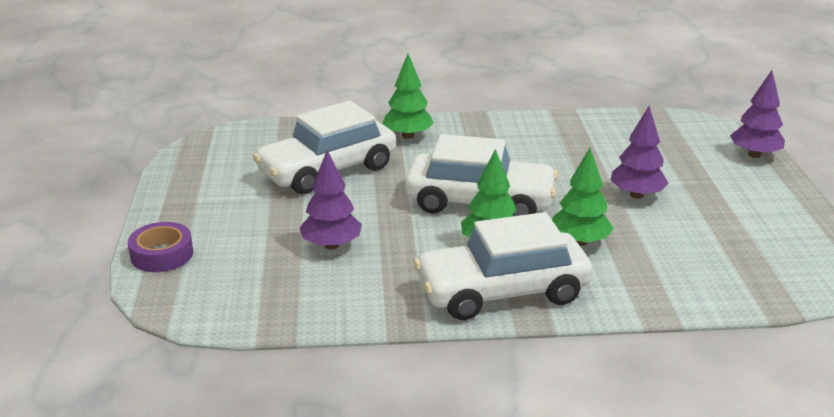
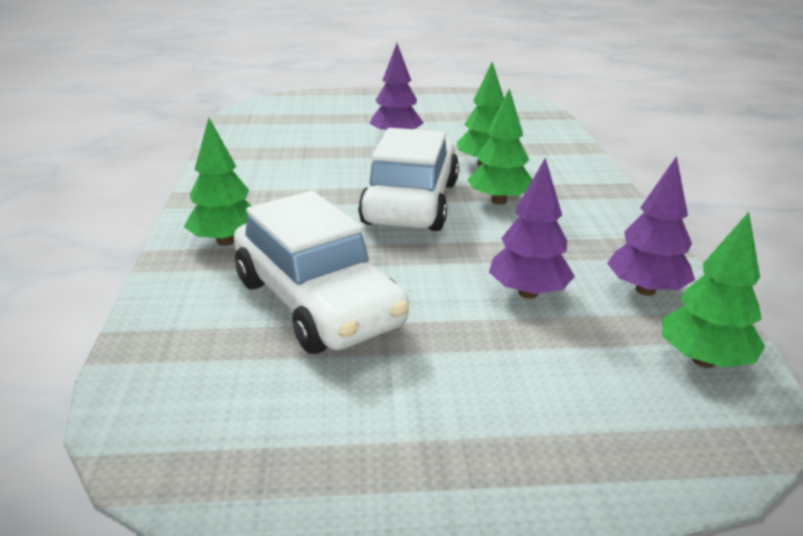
camera: 90 degrees left, 0 degrees up
purple tape [128,222,193,272] -> none
white car [414,212,593,320] -> none
purple tree [730,70,785,158] -> purple tree moved to [607,156,695,296]
none -> green tree [662,212,765,368]

